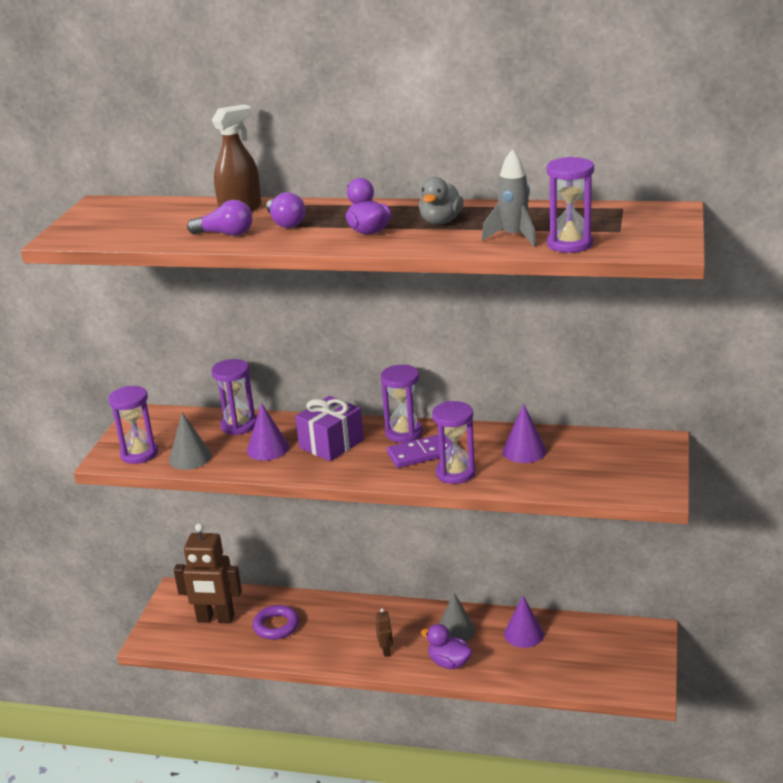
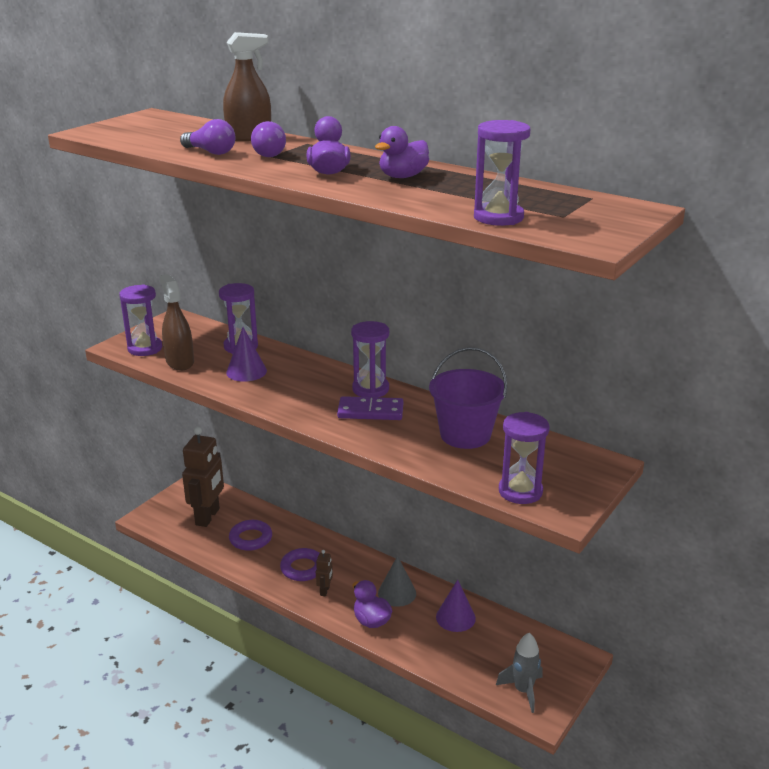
camera: 20 degrees right, 0 degrees up
grey cone [169,412,212,470] -> brown spray bottle [159,274,194,370]
brown robot [174,523,242,624] -> brown robot turned 105 degrees counterclockwise [182,427,224,527]
purple gift [295,396,364,461] -> none
grey duck [419,177,464,225] -> purple duck [375,126,429,178]
purple hourglass [432,401,476,484] -> purple hourglass moved to [499,412,550,504]
grey rocket [482,149,536,247] -> grey rocket moved to [496,633,543,713]
purple cone [503,404,547,463] -> purple bucket [429,347,507,449]
none -> purple ring [280,548,319,581]

